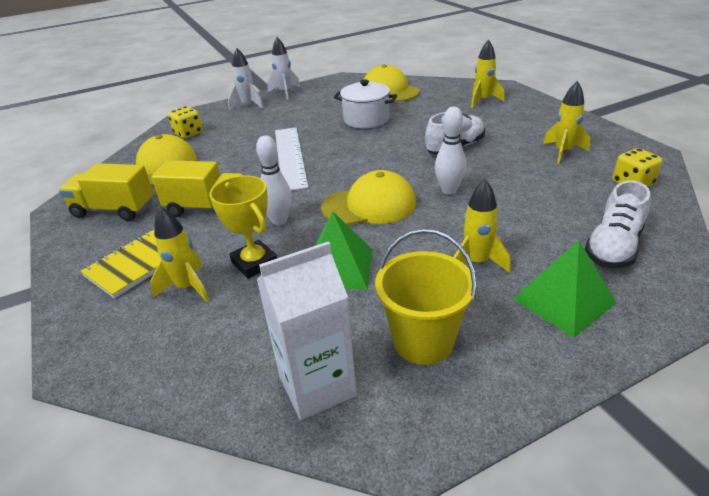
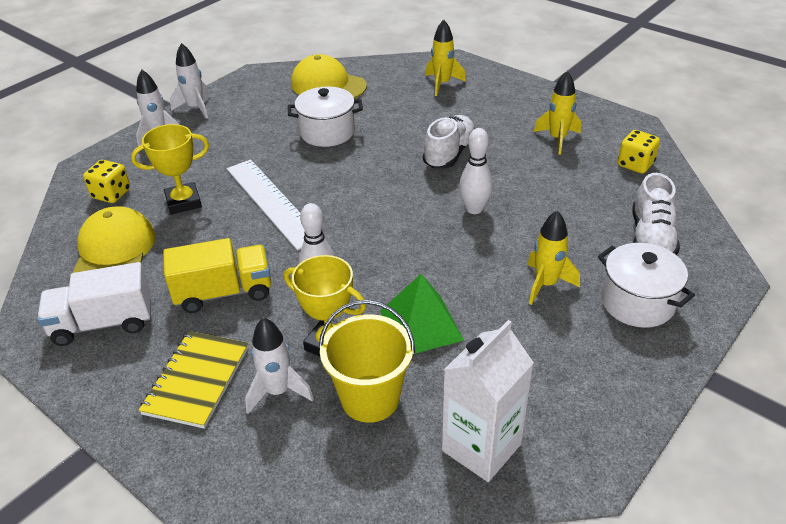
camera: 25 degrees left, 5 degrees up
yellow truck [59,163,154,221] -> white truck [37,262,151,346]
yellow rocket [150,207,209,302] -> white rocket [245,317,314,414]
yellow cap [321,170,416,225] -> none
yellow bucket [375,229,477,365] -> yellow bucket moved to [319,300,415,423]
green pyramid [513,240,617,338] -> white pot [598,243,695,328]
none -> yellow trophy [131,124,209,215]

